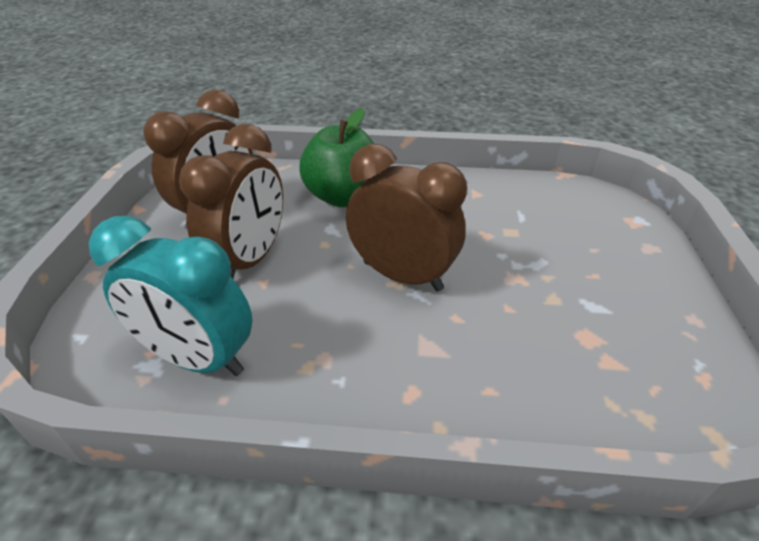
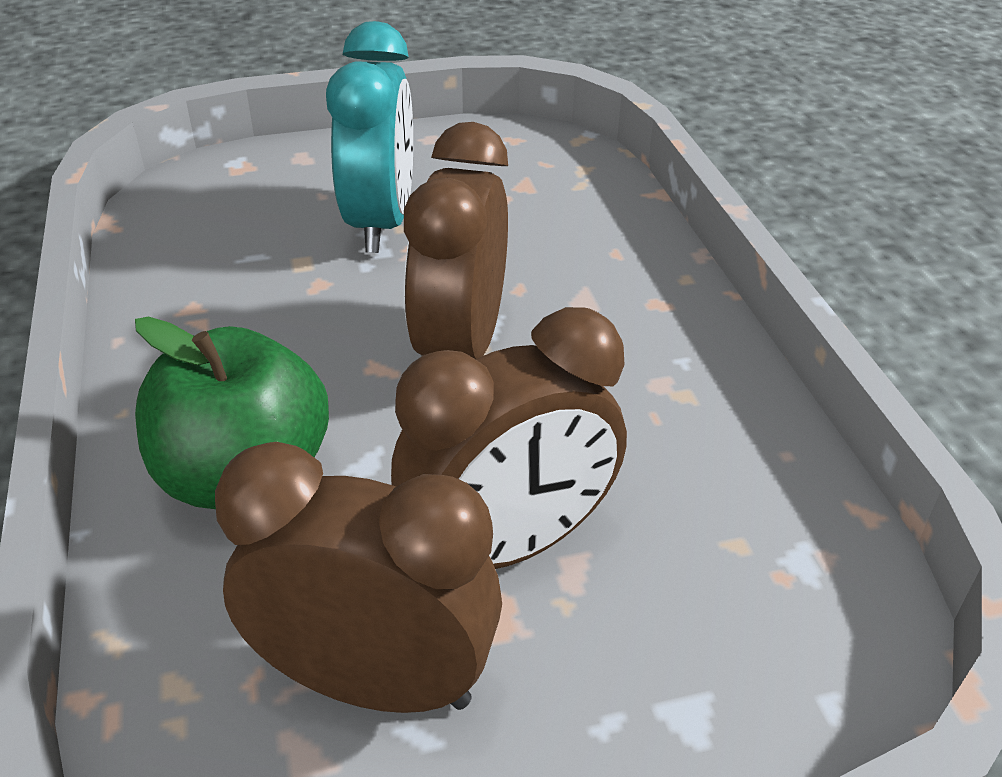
camera: 110 degrees left, 0 degrees up
turquoise clock [89,216,253,376] -> turquoise clock moved to [326,21,413,253]
brown clock [179,124,283,279] -> brown clock turned 150 degrees clockwise [391,307,627,569]

